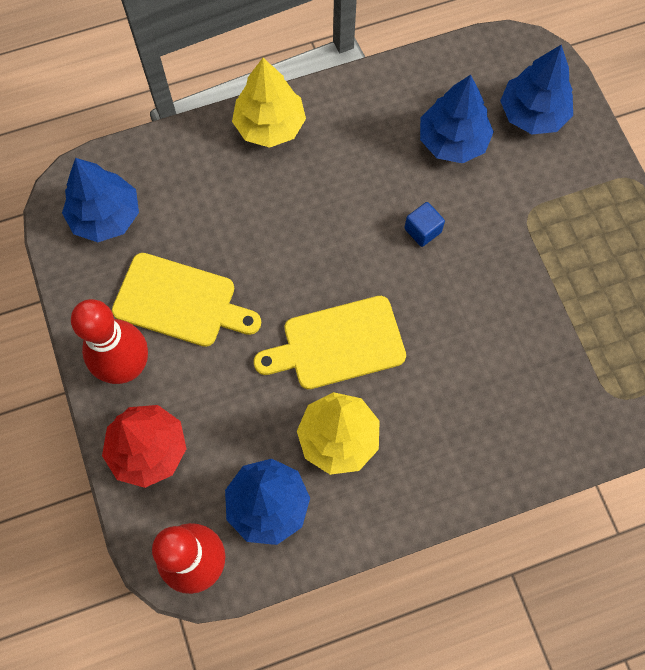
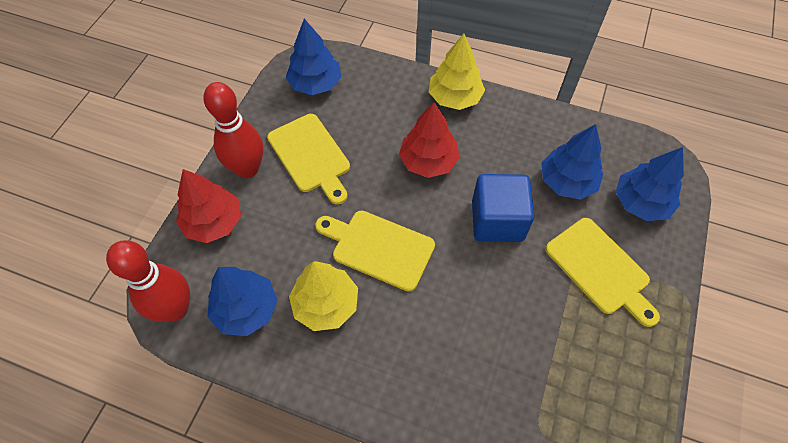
camera: 40 degrees right, 10 degrees down
blue cube [404,202,445,247] -> blue cube [472,174,534,242], size x2.15
none -> red tree [399,102,460,178]
none -> yellow cutting board [546,218,660,327]

